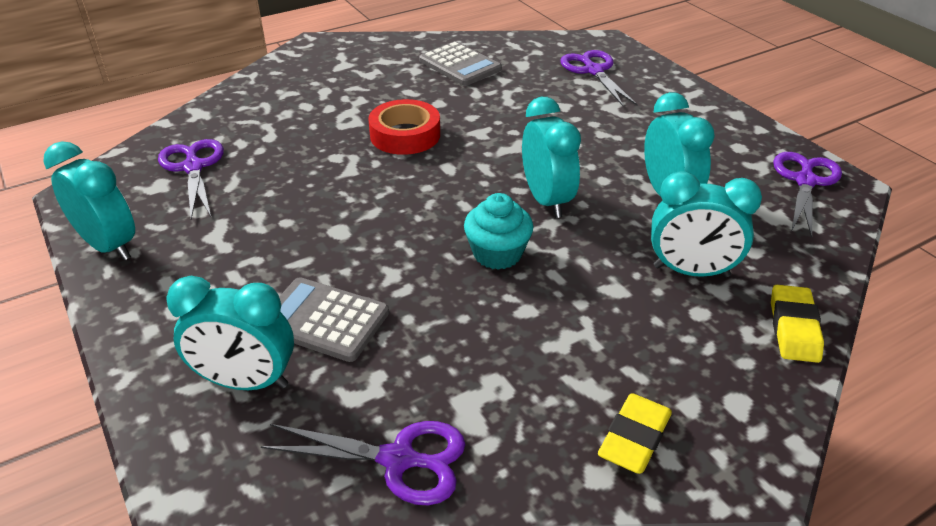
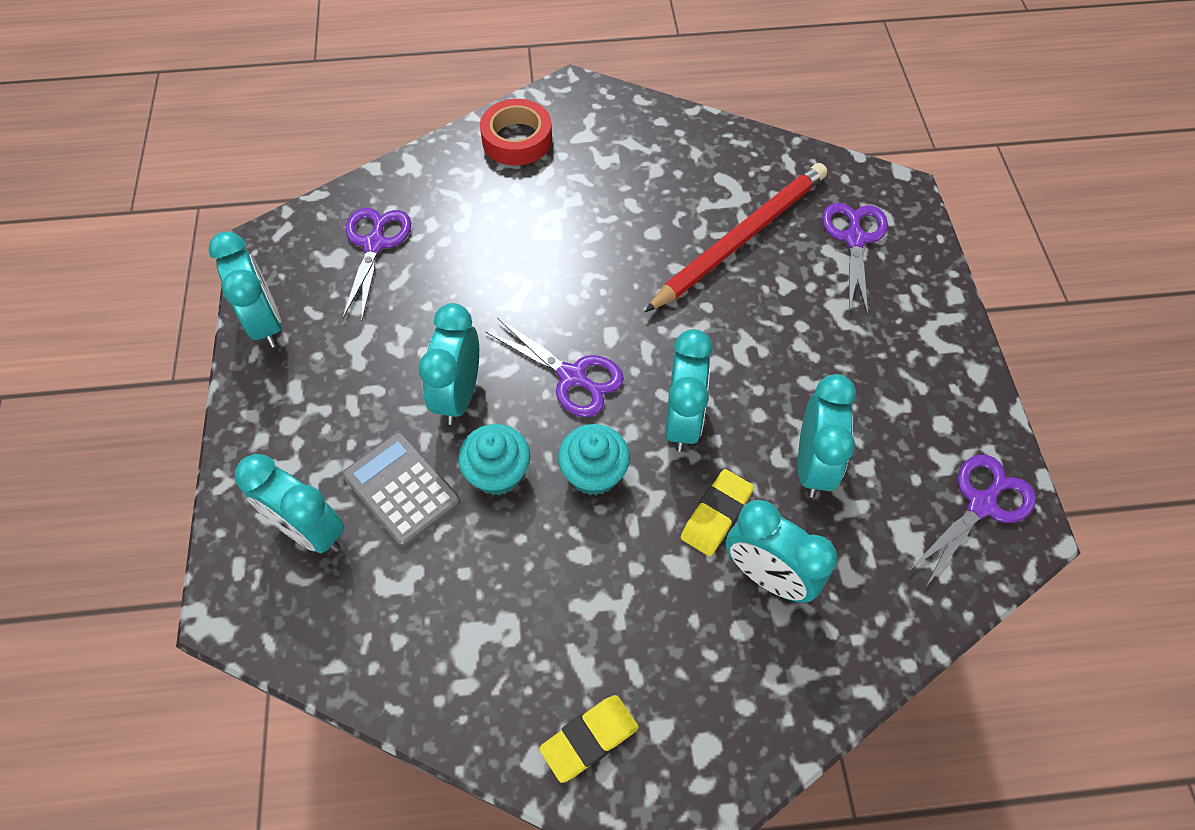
camera: 25 degrees right, 20 degrees up
purple scissors [261,421,465,505] -> purple scissors moved to [486,318,624,417]
red tape [368,99,440,155] -> red tape moved to [480,99,552,166]
grey calculator [419,41,502,86] -> none
yellow eraser [771,285,824,363] -> yellow eraser moved to [681,469,754,556]
none -> turquoise clock [418,303,479,425]
none -> turquoise cupcake [458,424,530,495]
none -> red pencil [645,163,827,312]

